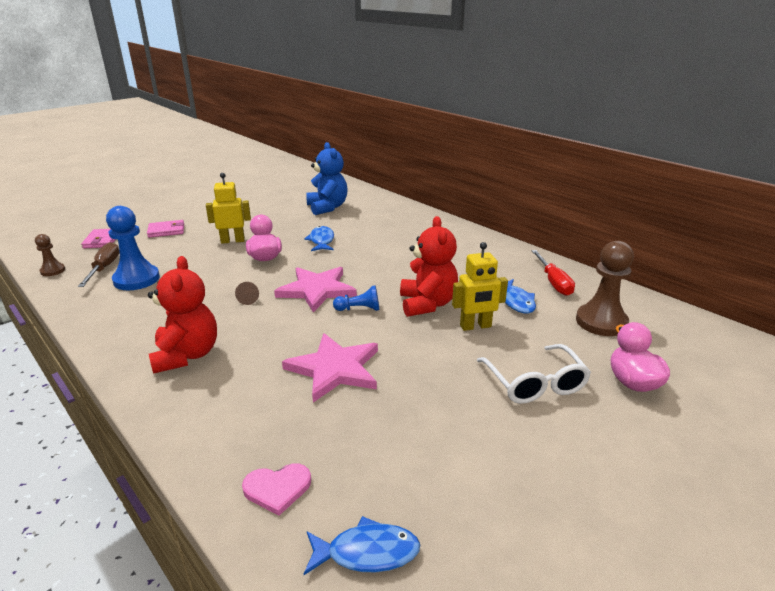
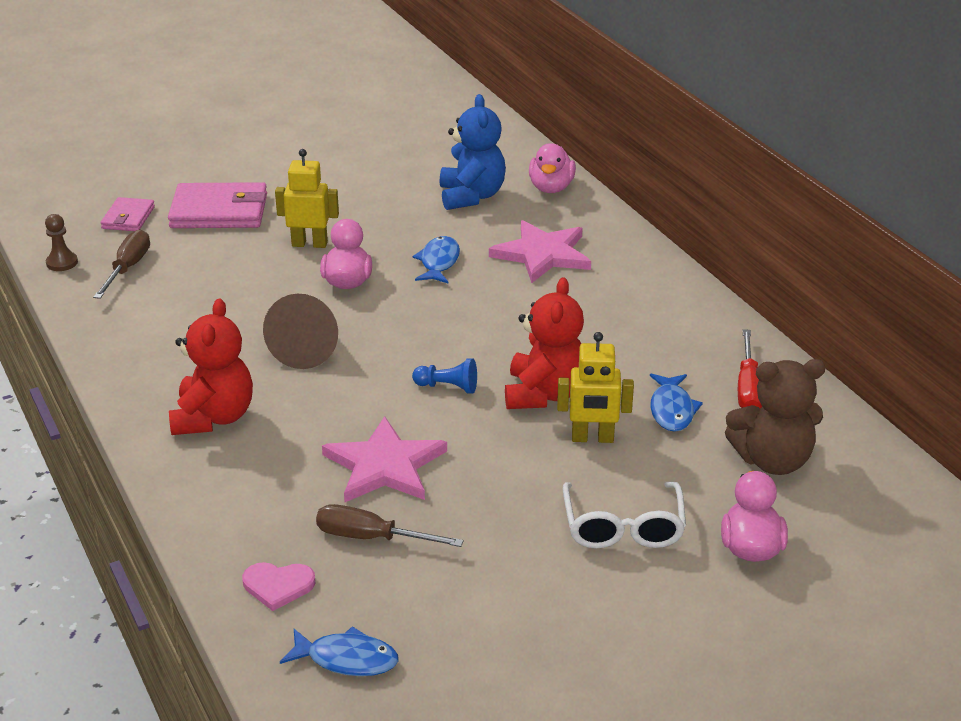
camera: 15 degrees right, 5 degrees up
blue pawn [106,206,160,290] -> none
pink wallet [147,220,184,238] -> pink wallet [168,182,267,228], size x1.77
brown cone [235,282,259,305] -> brown cone [263,294,338,369], size x2.36
pink star [274,267,357,313] -> pink star moved to [489,220,591,283]
brown pawn [576,241,634,336] -> brown teddy bear [725,359,826,475]
none -> brown screwdriver [316,504,464,547]
none -> pink duck [529,143,576,193]

